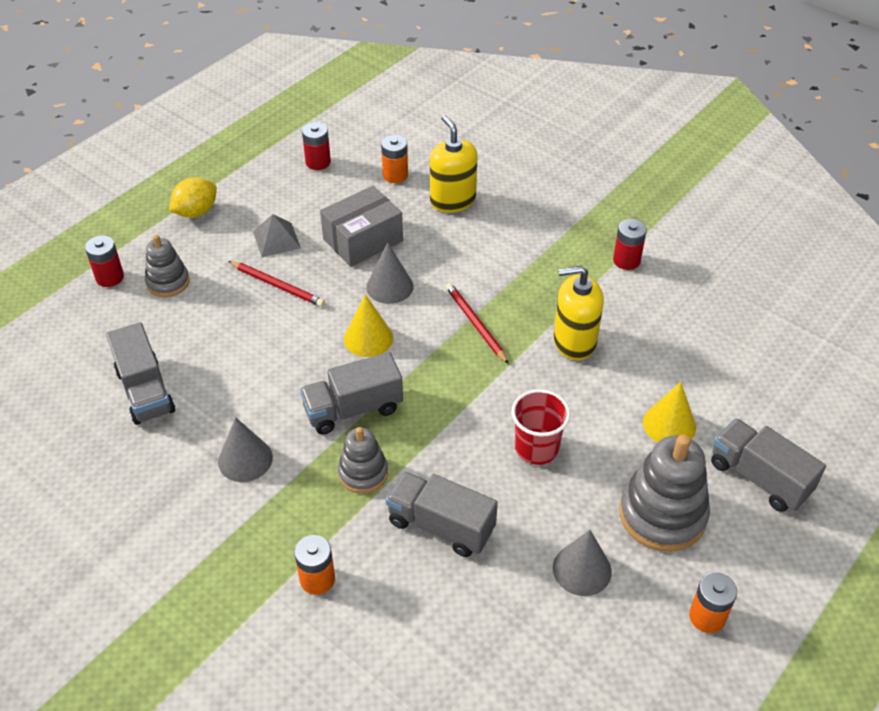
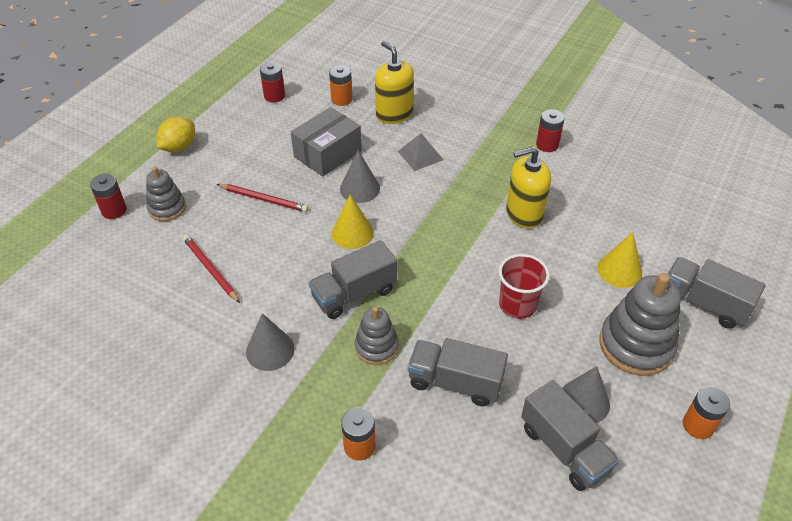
camera: 10 degrees left, 0 degrees up
grey truck [106,322,175,425] -> grey truck moved to [521,380,619,491]
grey pyramid [253,214,301,257] -> grey pyramid moved to [398,133,443,171]
red pencil [446,283,509,364] -> red pencil moved to [183,235,240,303]

